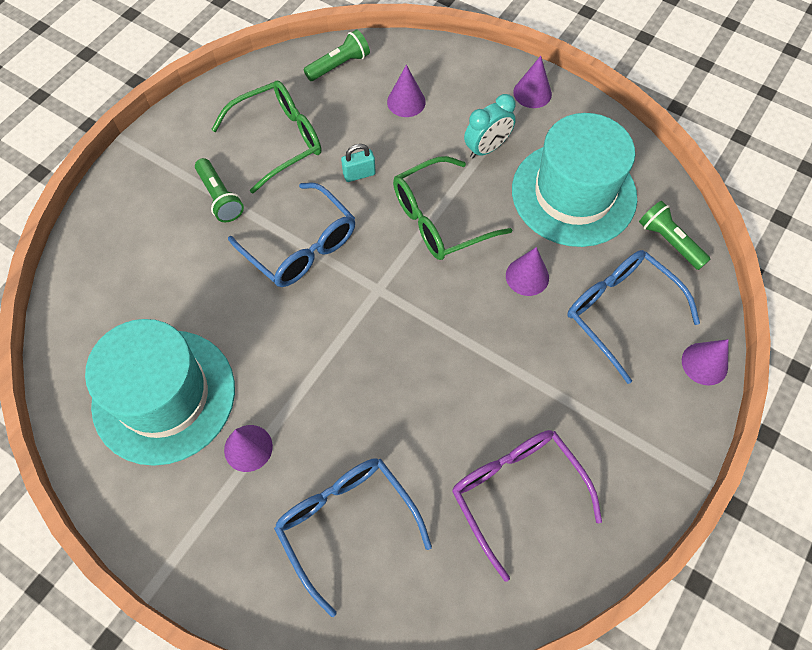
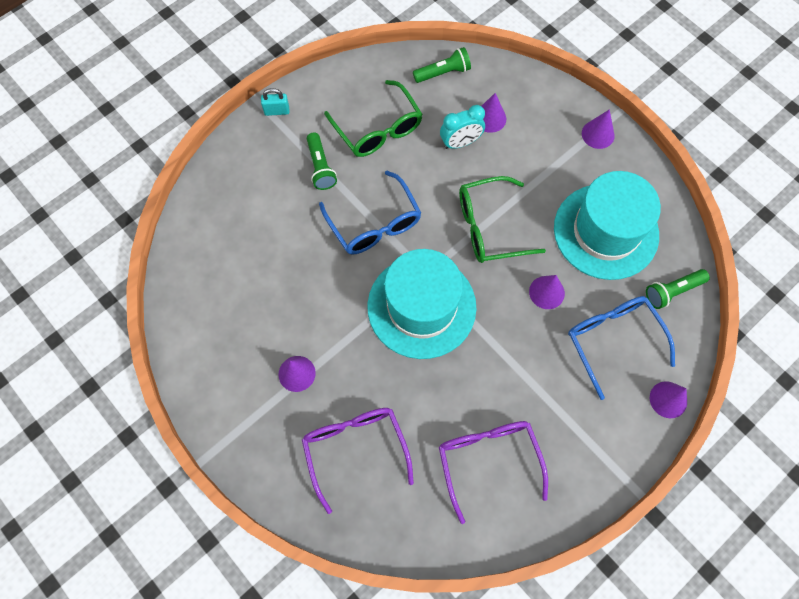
camera: 15 degrees right, 5 degrees up
turquoise hat [85,319,235,466] -> turquoise hat moved to [367,249,476,359]
green glasses [211,81,322,194] -> green glasses turned 75 degrees clockwise [324,80,423,157]
blue glasses [274,458,432,617] -> purple glasses [302,408,414,514]
turquoise padlock [341,144,376,182] -> turquoise padlock moved to [261,88,289,116]
turquoise clock [464,94,516,158] -> turquoise clock moved to [440,105,485,149]
green flashlight [639,201,711,270] -> green flashlight turned 90 degrees counterclockwise [646,269,710,309]

